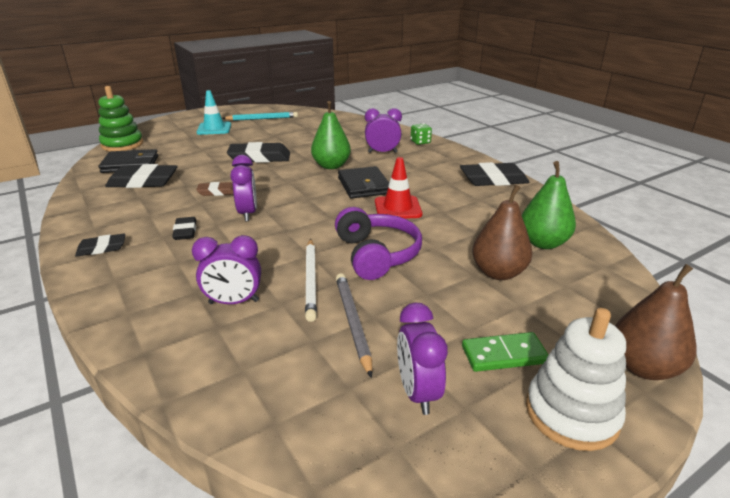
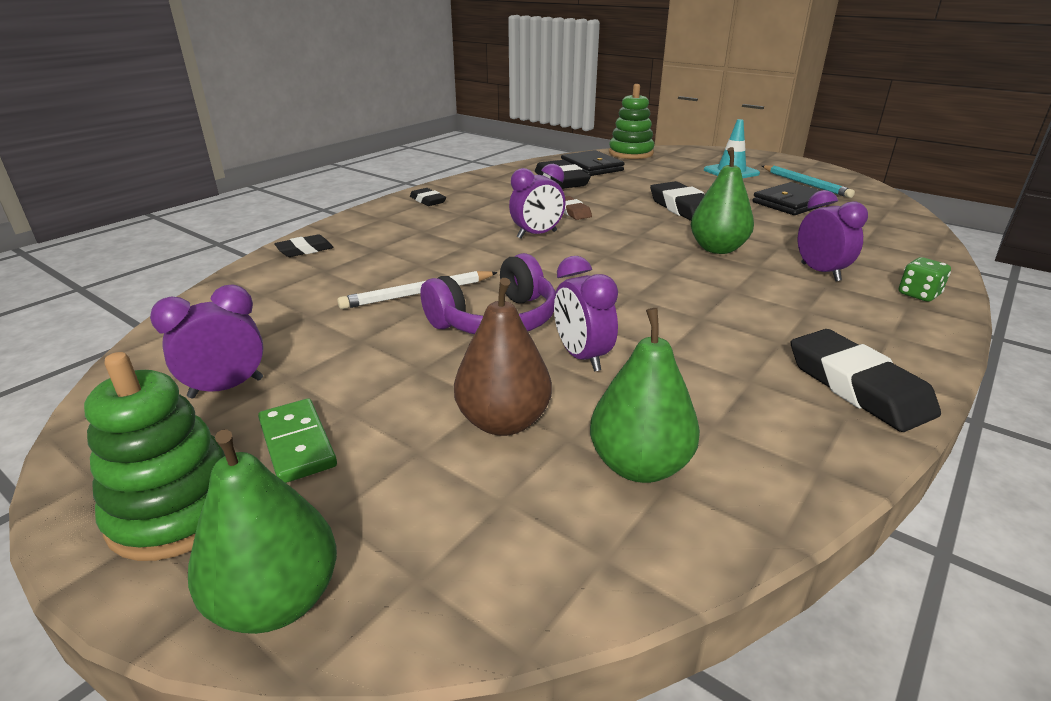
camera: 70 degrees right, 0 degrees up
black eraser [172,217,196,240] -> black eraser moved to [274,235,334,257]
purple clock [192,235,261,304] -> purple clock moved to [554,256,618,372]
grey pencil [336,273,372,378] -> none
black wallet [338,166,389,199] -> black wallet moved to [753,182,822,215]
red traffic cone [375,157,422,219] -> none
white stacking toy [526,308,626,451] -> green stacking toy [84,352,225,561]
brown pear [615,264,696,380] -> green pear [188,430,337,634]

